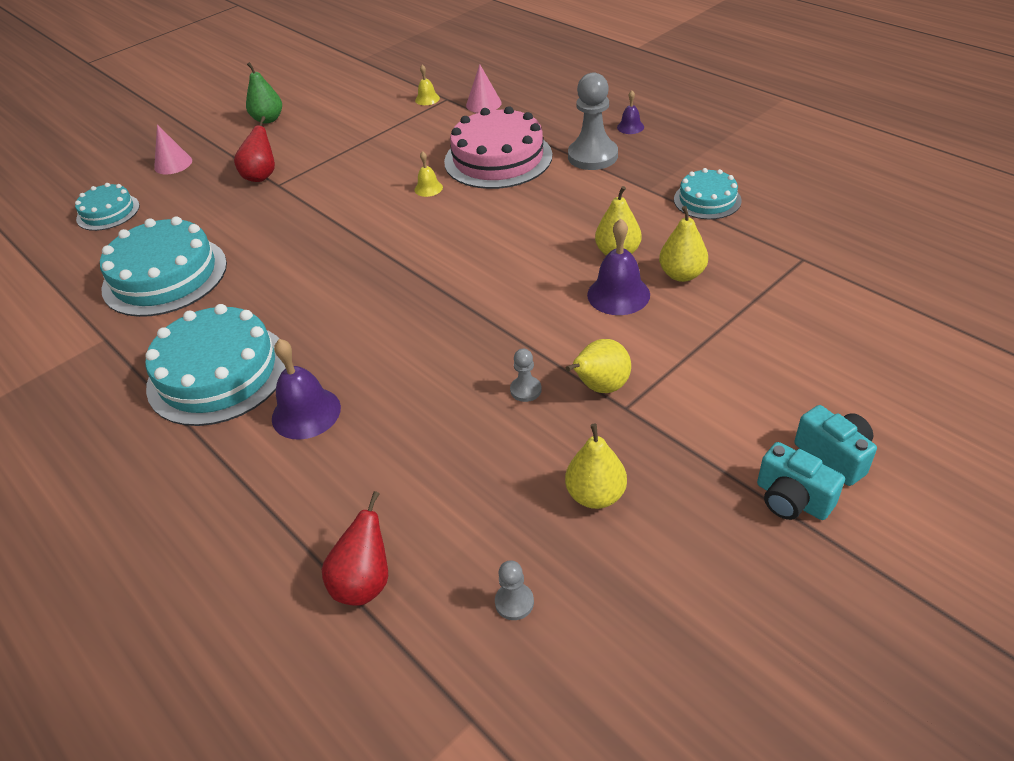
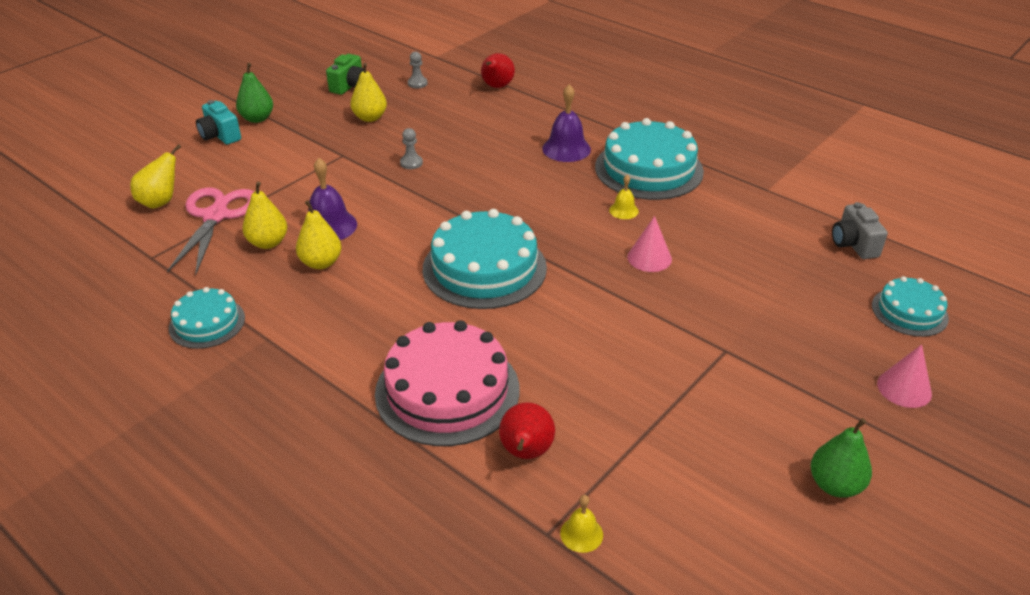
camera: 170 degrees right, 5 degrees down
turquoise cake [100,216,227,317] -> turquoise cake moved to [423,209,547,309]
red pear [234,116,275,182] -> red pear moved to [499,402,555,459]
yellow bell [414,151,443,197] -> yellow bell moved to [609,175,639,219]
pink cone [466,64,502,113] -> pink cone moved to [627,216,672,272]
yellow pear [566,339,631,393] -> yellow pear moved to [130,144,181,209]
grey pawn [568,72,618,170] -> none
purple bell [617,90,644,134] -> none
turquoise camera [757,442,845,520] -> green pear [236,63,273,123]
none -> pink scissors [167,187,254,275]
none -> green camera [326,54,364,95]
none -> grey camera [832,202,888,259]

